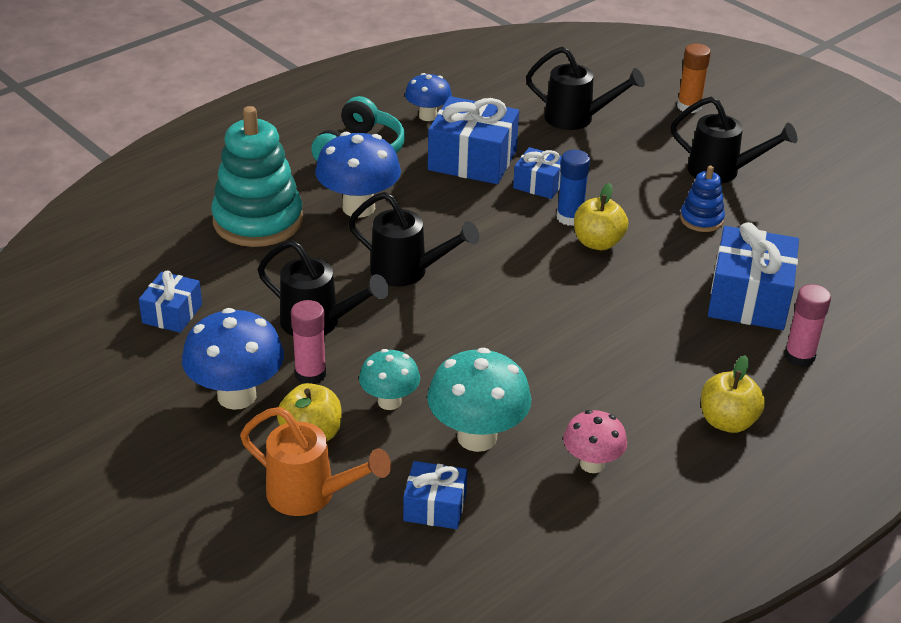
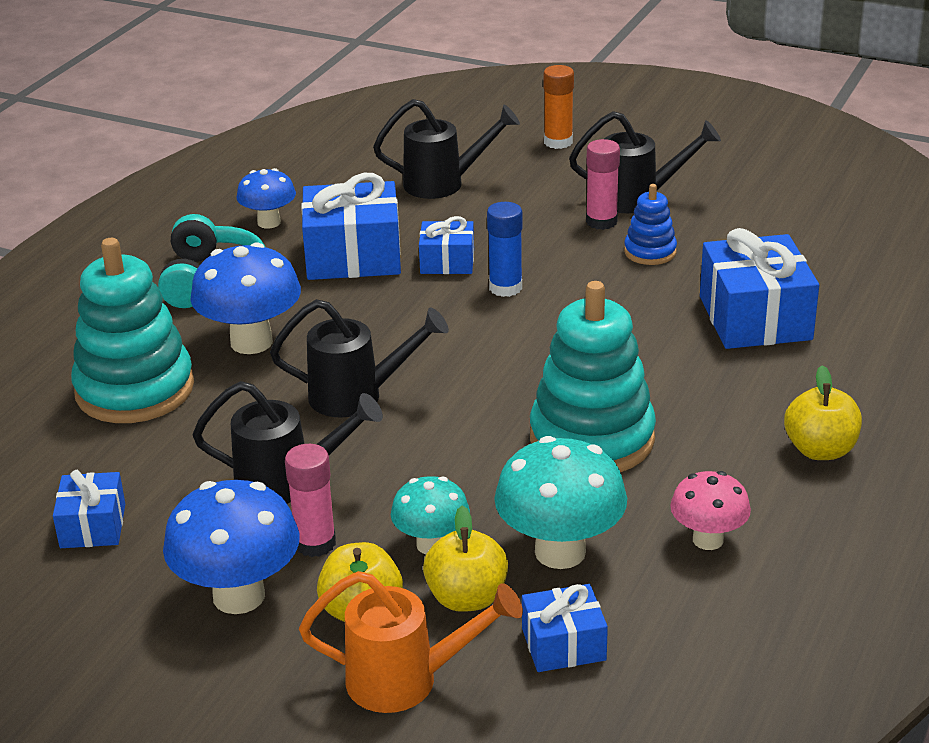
camera: 20 degrees left, 5 degrees down
yellow apple [574,183,628,250] -> yellow apple moved to [423,506,508,612]
pink glue stick [784,284,831,367] -> pink glue stick moved to [586,139,620,230]
none -> turquoise stacking toy [530,281,656,472]

